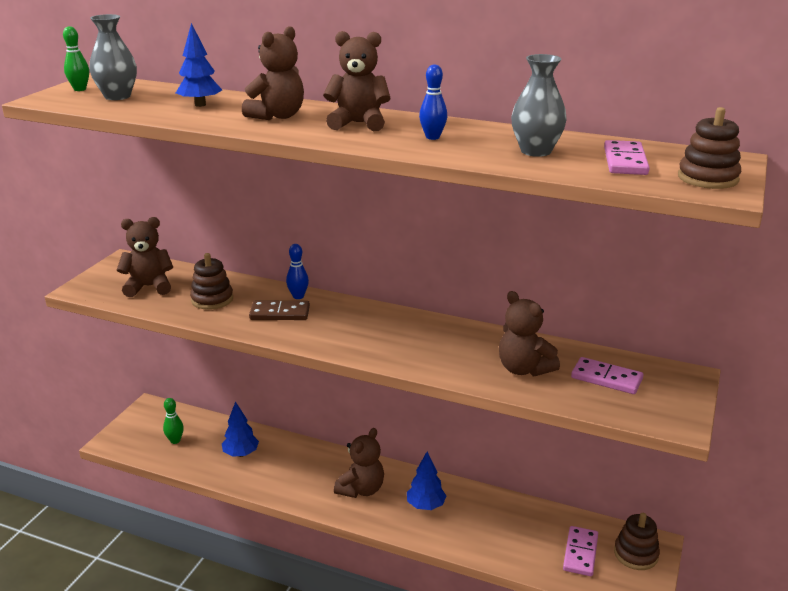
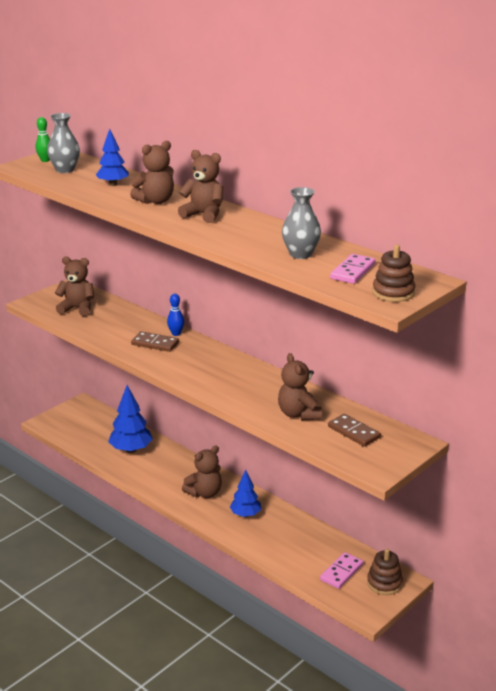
camera: 20 degrees right, 0 degrees up
green bowling pin [163,398,184,444] -> none
brown stacking toy [190,253,233,310] -> none
blue tree [222,401,259,457] -> blue tree [108,385,153,453], size x1.51
blue bowling pin [419,64,447,140] -> none
pink domino [571,357,643,394] -> brown domino [328,414,381,447]

